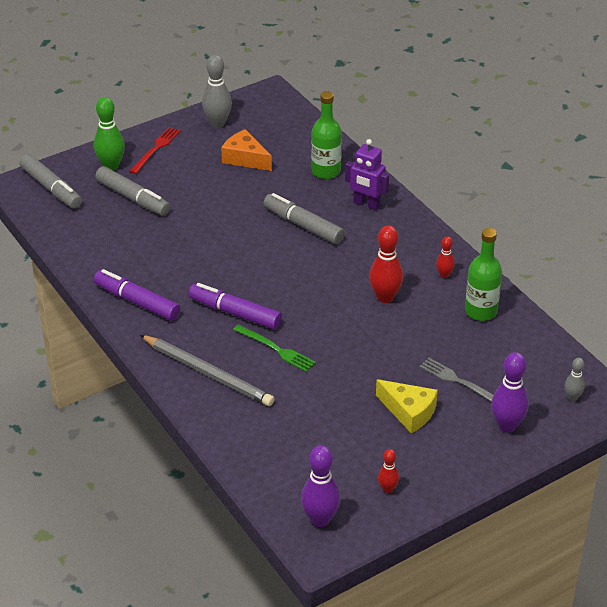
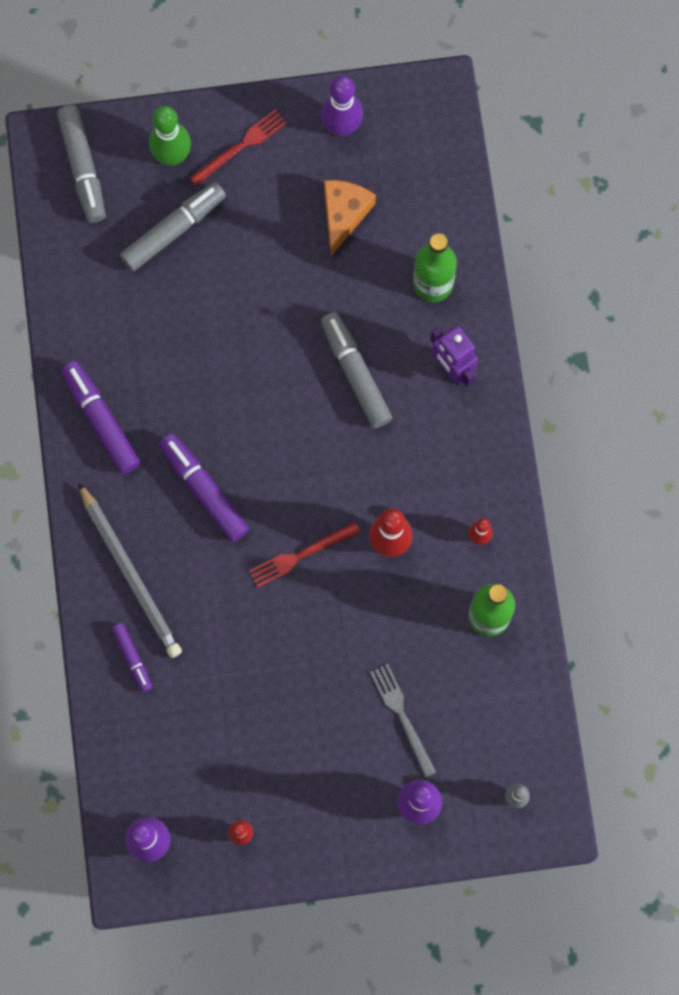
camera: 25 degrees right, 35 degrees up
grey marker [95,166,170,215] -> grey marker turned 105 degrees counterclockwise [120,182,226,271]
grey bowling pin [202,55,232,127] -> purple bowling pin [321,76,363,137]
orange cheese [221,129,272,171] -> orange cheese turned 45 degrees clockwise [324,180,376,256]
green fork [233,324,316,372] -> none
yellow cheese [376,379,438,433] -> none
none -> purple marker [111,623,153,692]
none -> red fork [249,522,360,587]

